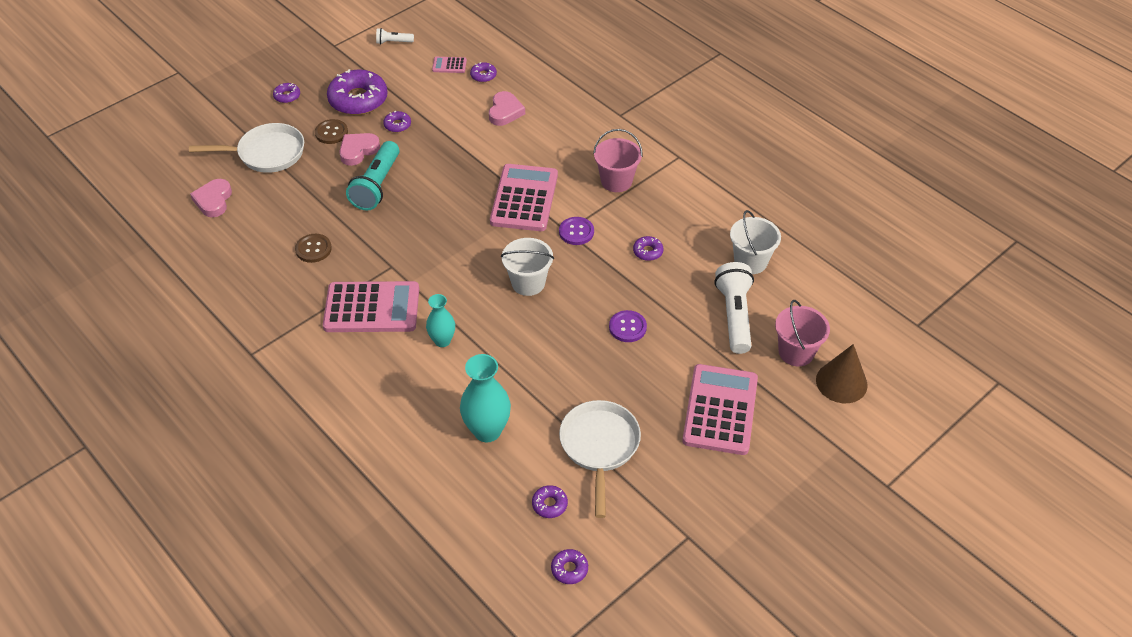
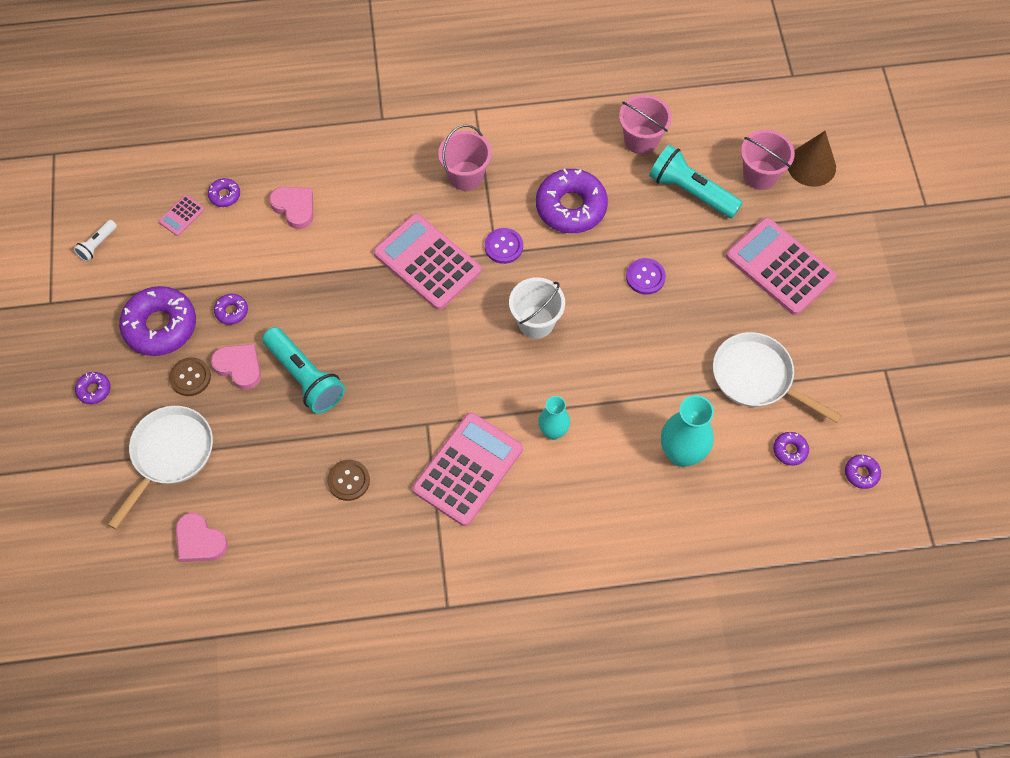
camera: 55 degrees left, 15 degrees up
pink heart [339,133,380,166] -> pink heart turned 135 degrees clockwise [211,344,261,390]
purple donut [633,236,663,261] -> purple donut [536,169,608,233], size x2.22
white flashlight [714,262,754,354] -> turquoise flashlight [649,144,743,218]
white bucket [730,210,781,274] -> pink bucket [619,95,672,154]

